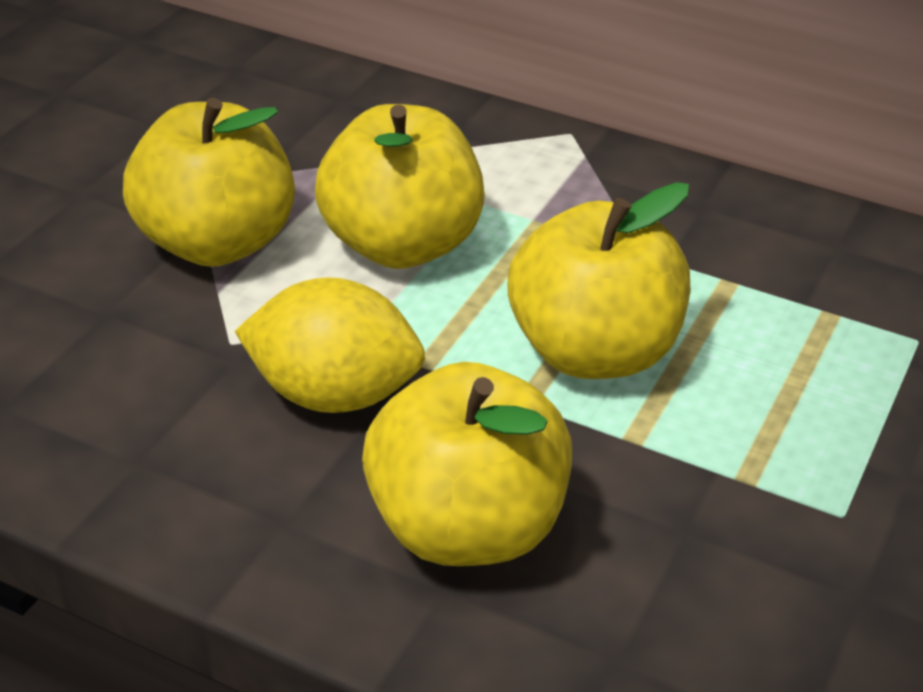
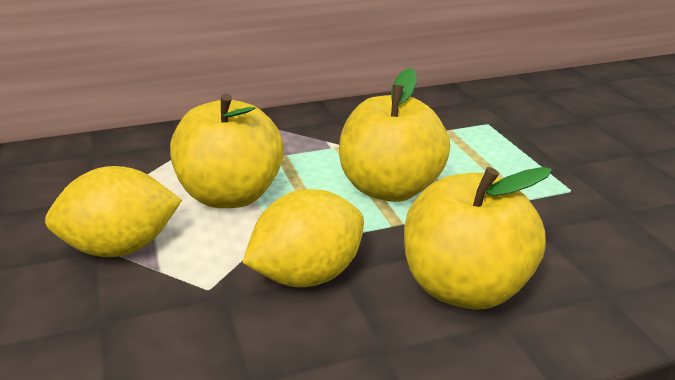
camera: 45 degrees left, 10 degrees down
yellow apple [123,98,295,267] -> yellow lemon [45,166,182,257]

